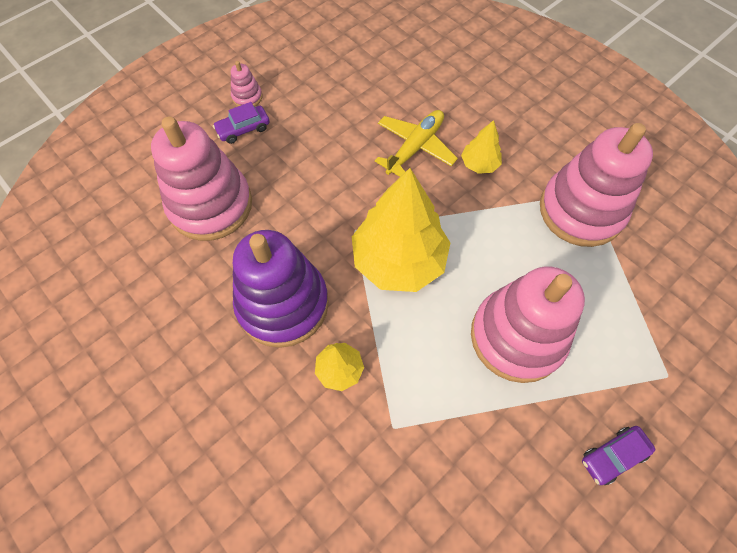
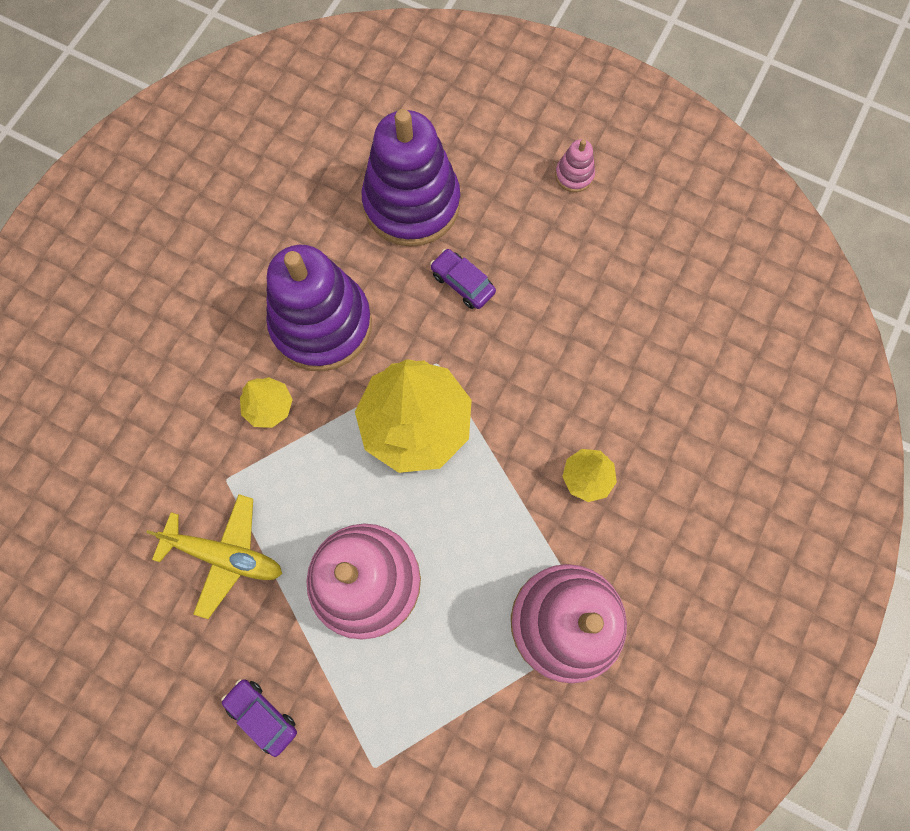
camera: 70 degrees right, 10 degrees up
pink stacking toy [151,116,252,241] -> purple stacking toy [362,109,460,247]
purple car [213,102,270,144] -> purple car moved to [430,249,496,309]
yellow plane [375,110,458,177] -> yellow plane moved to [146,494,282,619]

